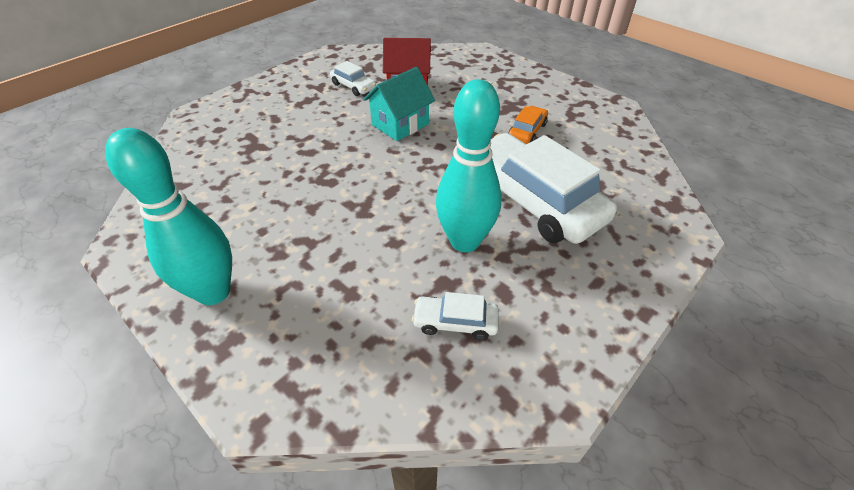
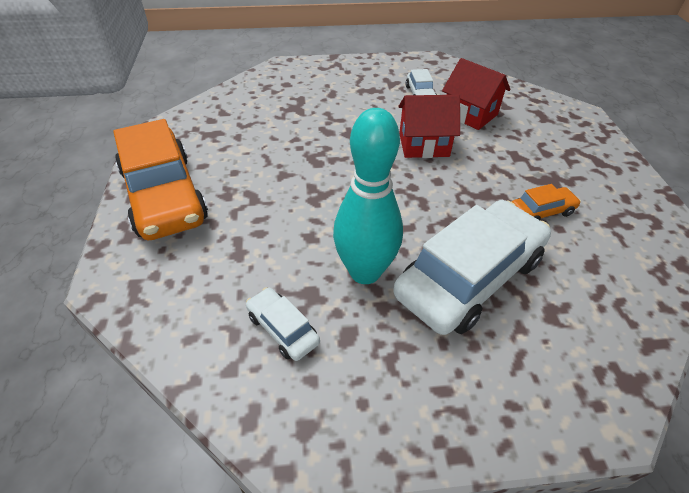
camera: 40 degrees right, 0 degrees up
turquoise bowling pin [106,128,232,305] -> orange car [113,119,208,240]
turquoise house [363,67,435,141] -> red house [398,95,460,158]
white car [490,133,617,244] -> white car turned 45 degrees clockwise [393,200,551,335]

